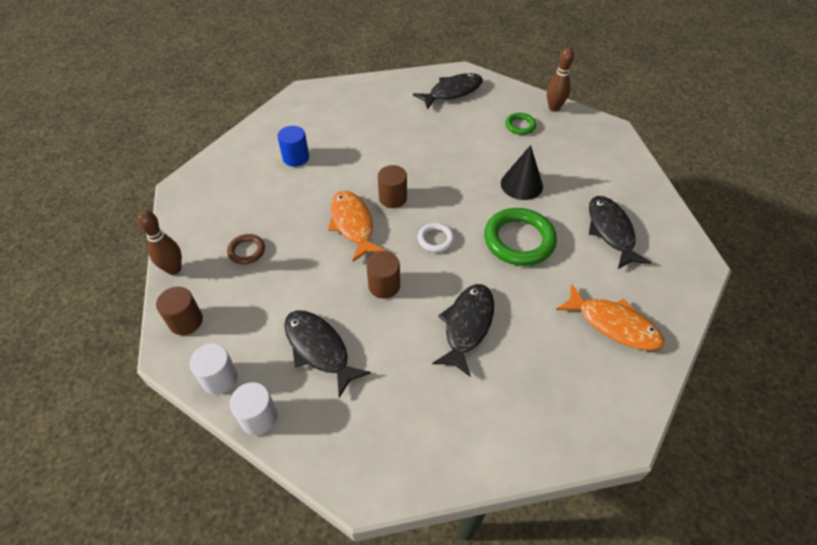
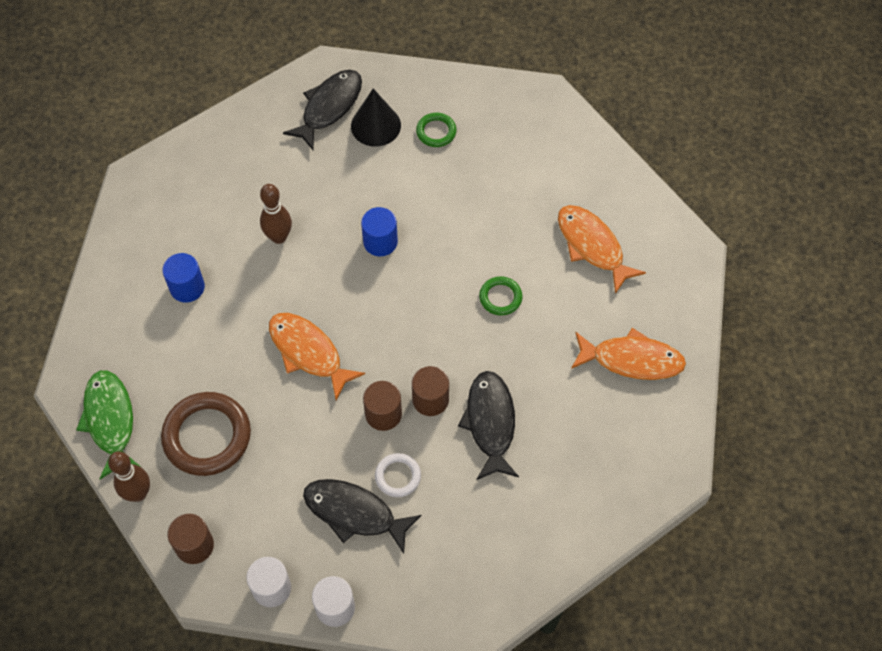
camera: 25 degrees left, 10 degrees up
brown ring [227,234,265,264] -> brown ring [161,392,251,476], size x1.95
brown cylinder [378,165,407,208] -> brown cylinder moved to [412,366,449,416]
white ring [418,223,454,252] -> white ring moved to [375,453,421,497]
green ring [484,208,557,266] -> green ring [479,276,522,316], size x0.51
black cone [501,145,543,200] -> black cone moved to [351,88,401,147]
brown bowling pin [547,48,574,112] -> brown bowling pin moved to [260,184,292,244]
black fish [589,196,651,269] -> orange fish [558,205,646,294]
none -> green fish [76,370,142,479]
none -> blue cylinder [361,207,398,256]

